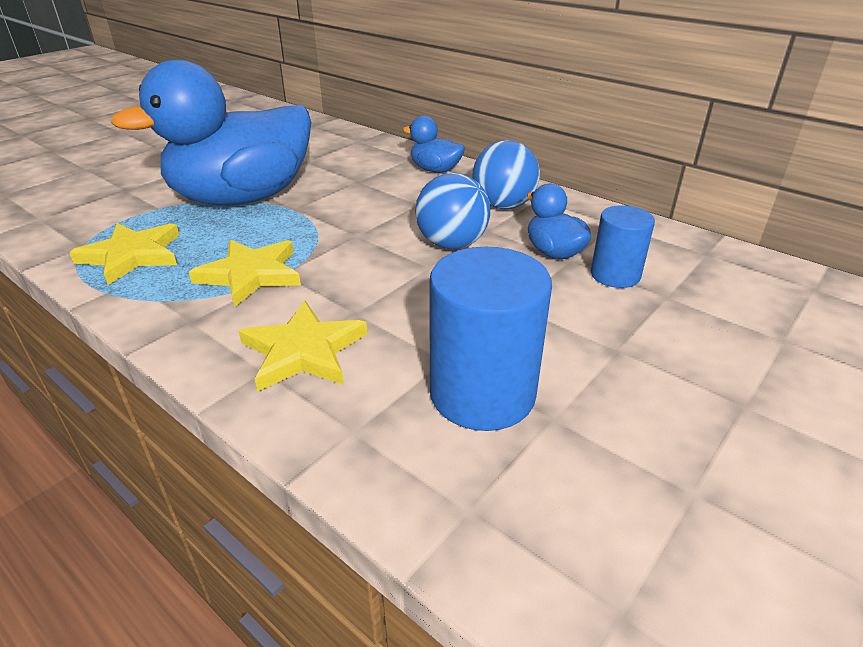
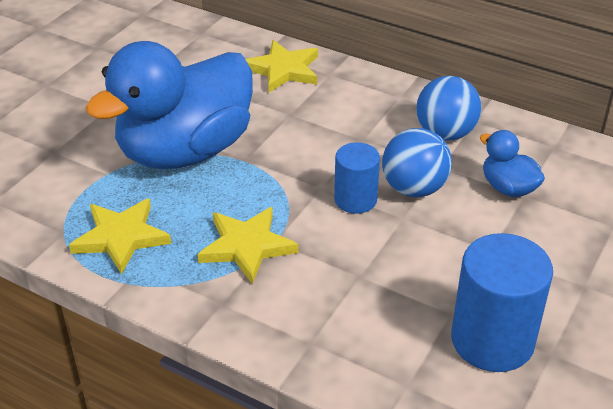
camera: 10 degrees left, 5 degrees up
yellow star [239,301,367,392] -> yellow star moved to [245,40,318,93]
blue duck [403,116,465,173] -> none
blue cylinder [591,205,655,288] -> blue cylinder moved to [334,142,380,214]

